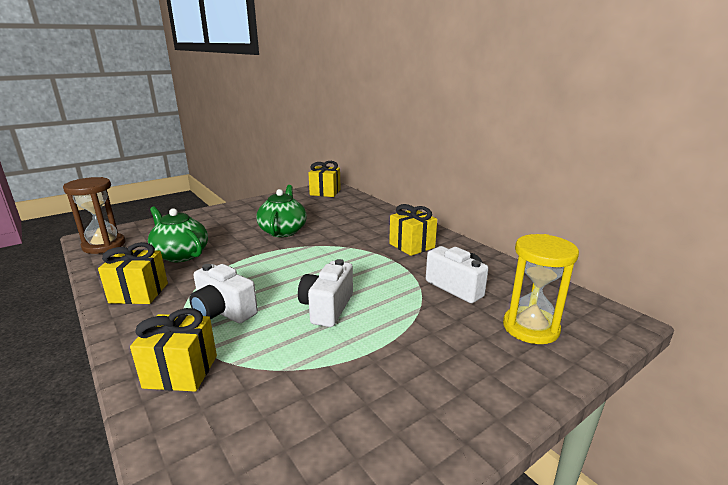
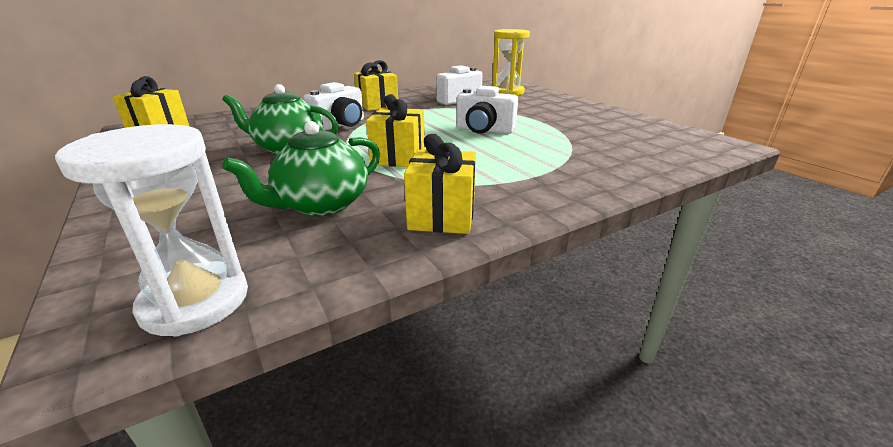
camera: 85 degrees left, 5 degrees up
brown hourglass [63,177,125,254] -> white hourglass [55,124,248,337]
yellow gift [130,308,217,392] -> yellow gift moved to [366,94,425,167]
white camera [189,264,258,323] -> white camera moved to [303,82,364,130]

